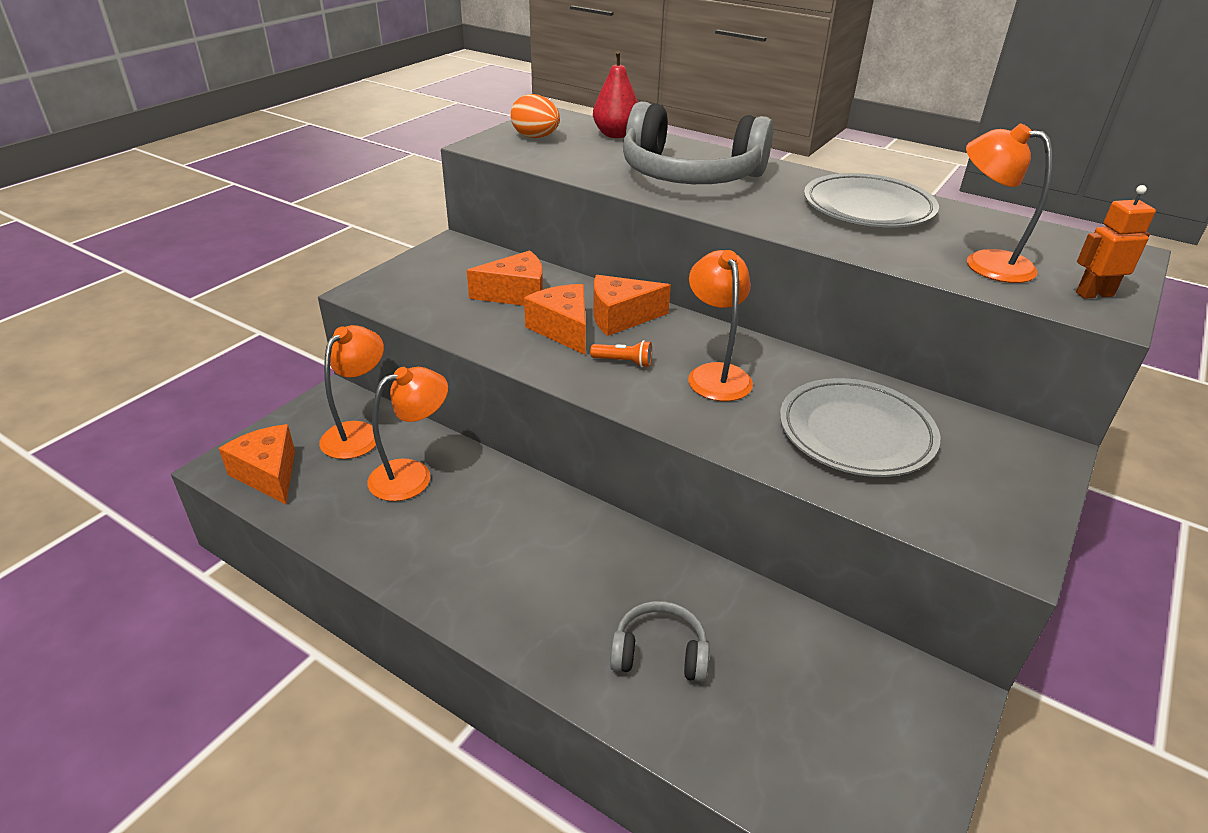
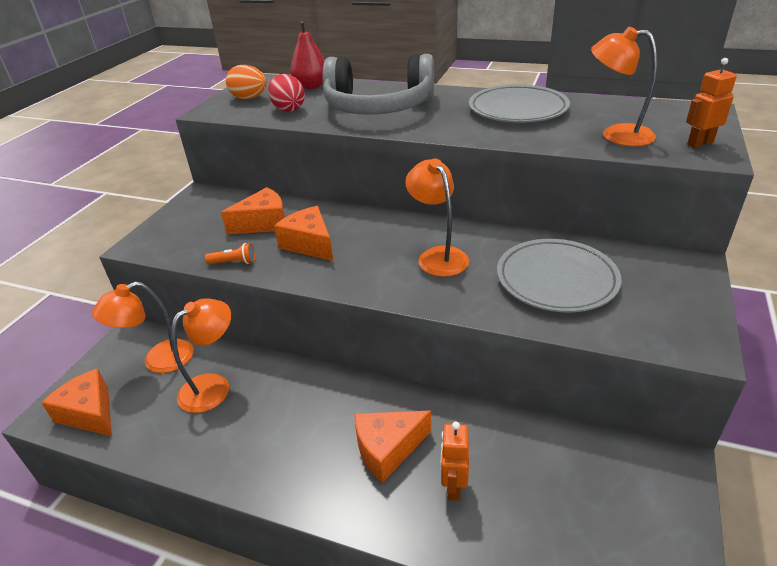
camera: 10 degrees left, 0 degrees up
orange lamp [319,325,384,459] -> orange lamp turned 135 degrees counterclockwise [92,281,194,373]
orange flashlight [590,340,652,367] -> orange flashlight moved to [205,243,255,264]
orange cheese [593,275,671,336] -> orange cheese moved to [354,411,431,483]
grey headphones [610,601,709,682] -> orange robot [441,422,469,501]
none -> red egg [268,74,305,112]

